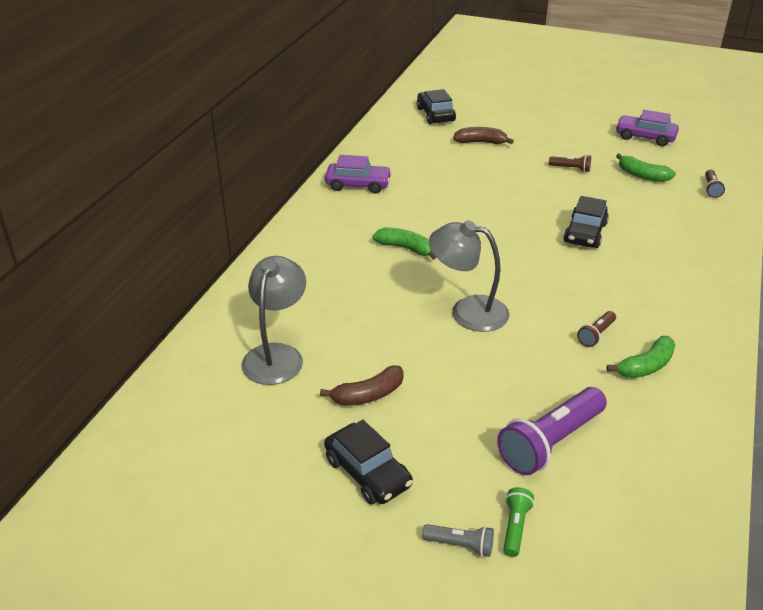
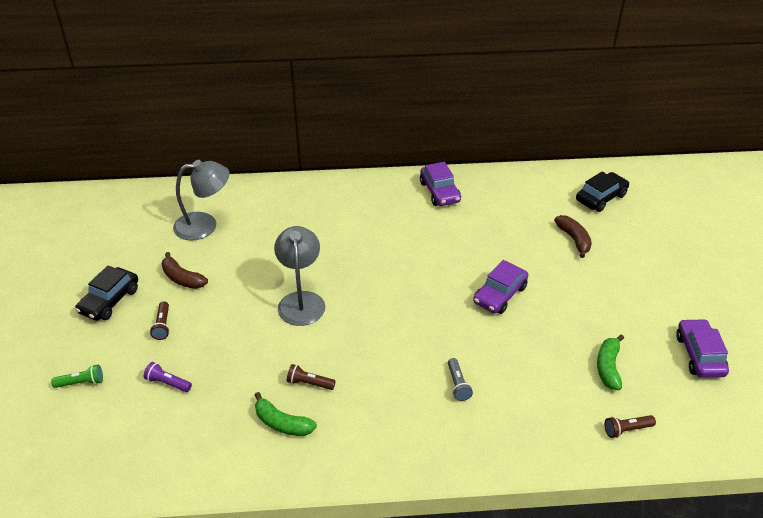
camera: 65 degrees right, 5 degrees up
green banana [372,228,436,260] -> none
grey flashlight [422,524,494,557] -> grey flashlight moved to [448,358,473,401]
purple flashlight [497,387,607,475] -> purple flashlight [144,362,192,392], size x0.48
brown flashlight [549,155,591,172] -> brown flashlight moved to [150,301,170,340]
black car [563,196,609,248] -> none
none -> purple car [473,260,528,314]

